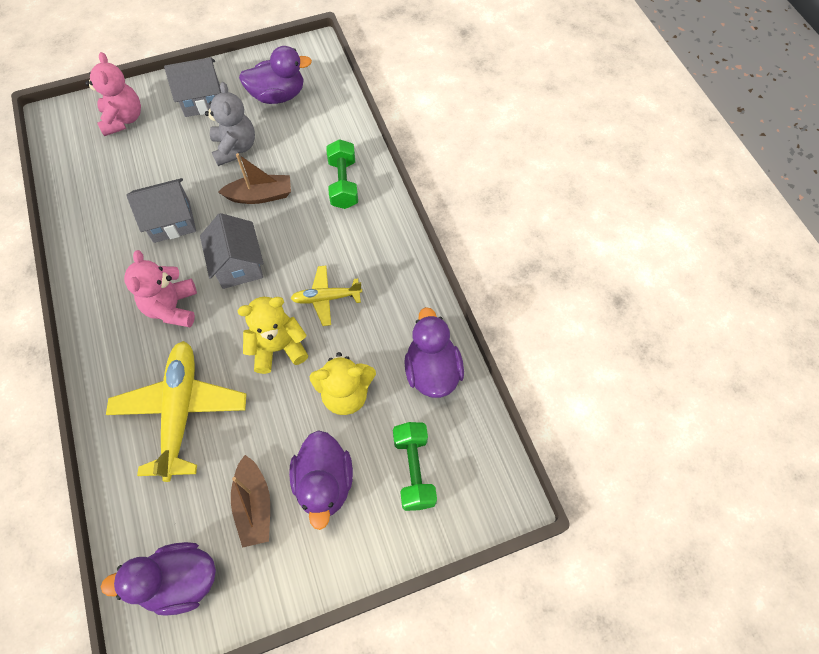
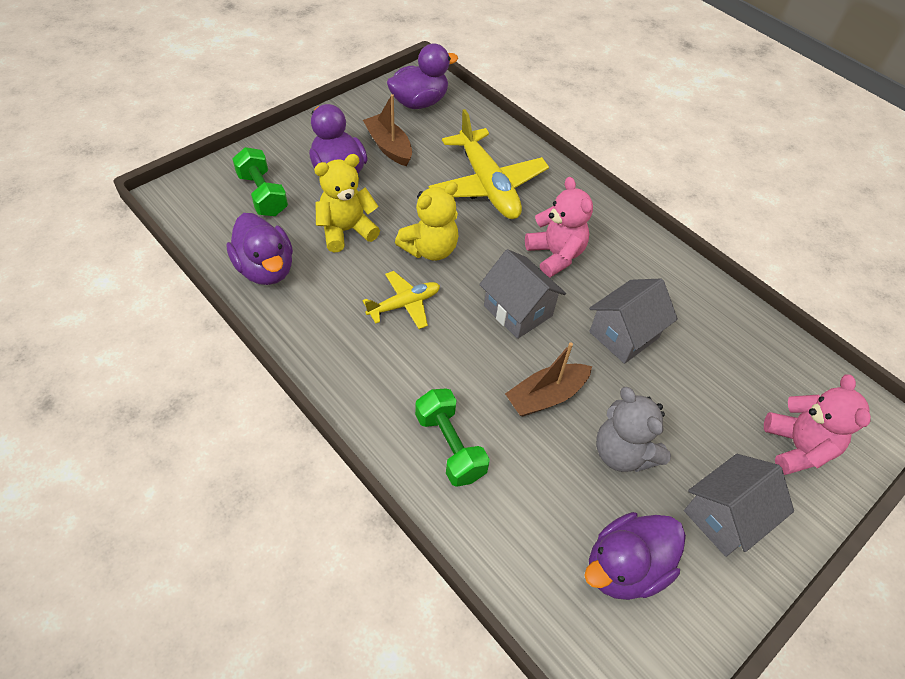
camera: 155 degrees right, 10 degrees down
pink teddy bear [85,52,141,136] -> pink teddy bear turned 150 degrees counterclockwise [764,375,871,475]

